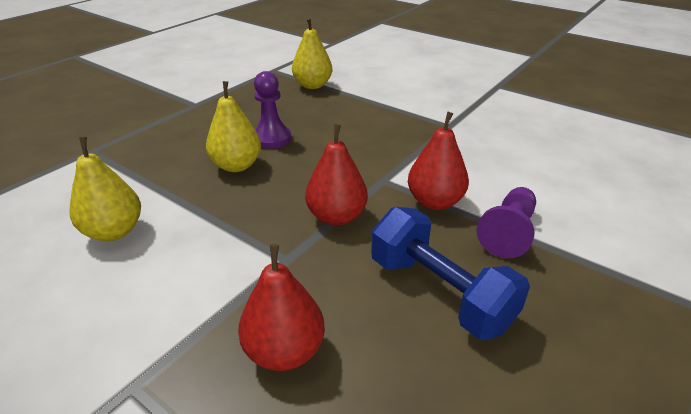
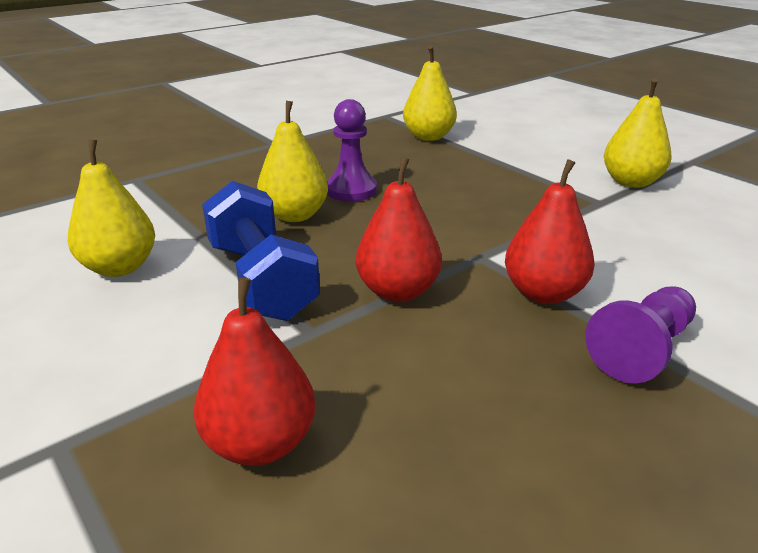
camera: 15 degrees right, 5 degrees down
blue dumbbell [371,207,530,340] -> blue dumbbell moved to [202,181,320,321]
none -> yellow pear [604,78,671,188]

